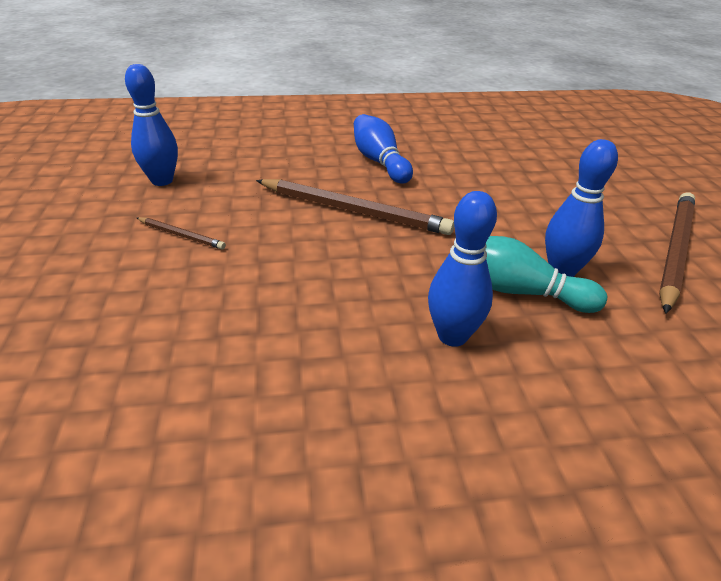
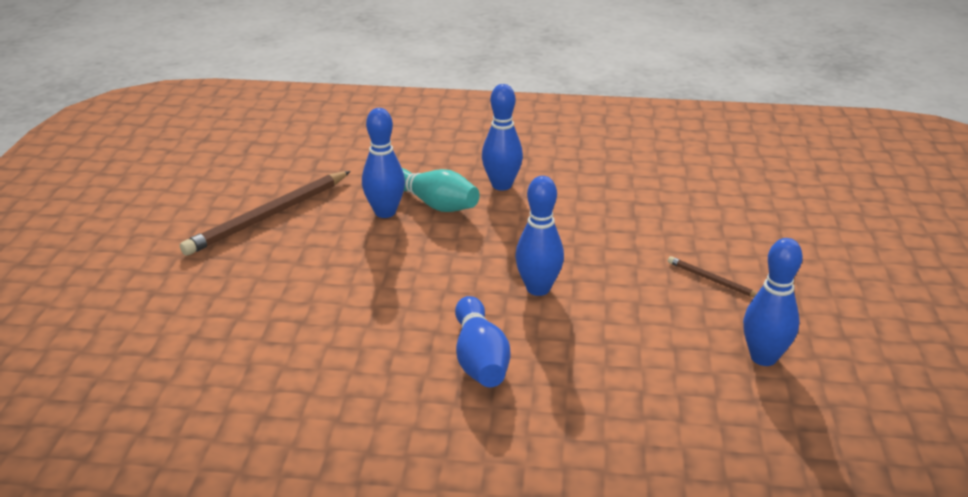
camera: 165 degrees left, 5 degrees down
brown pencil [256,179,454,235] -> blue bowling pin [515,176,564,296]

